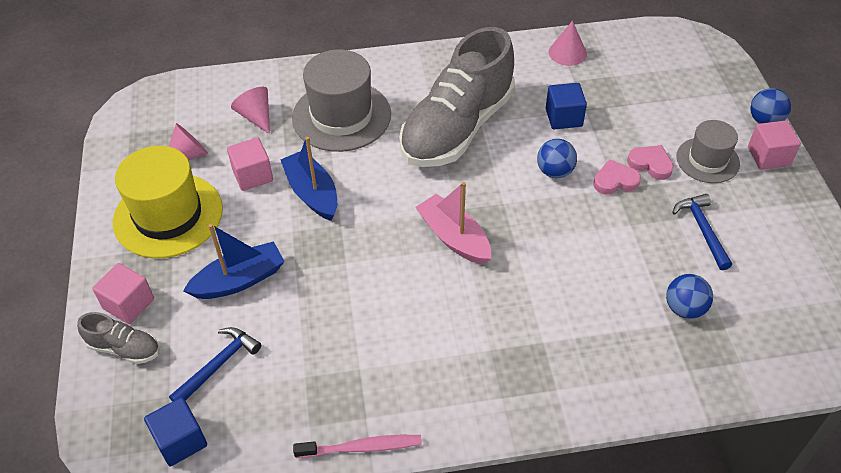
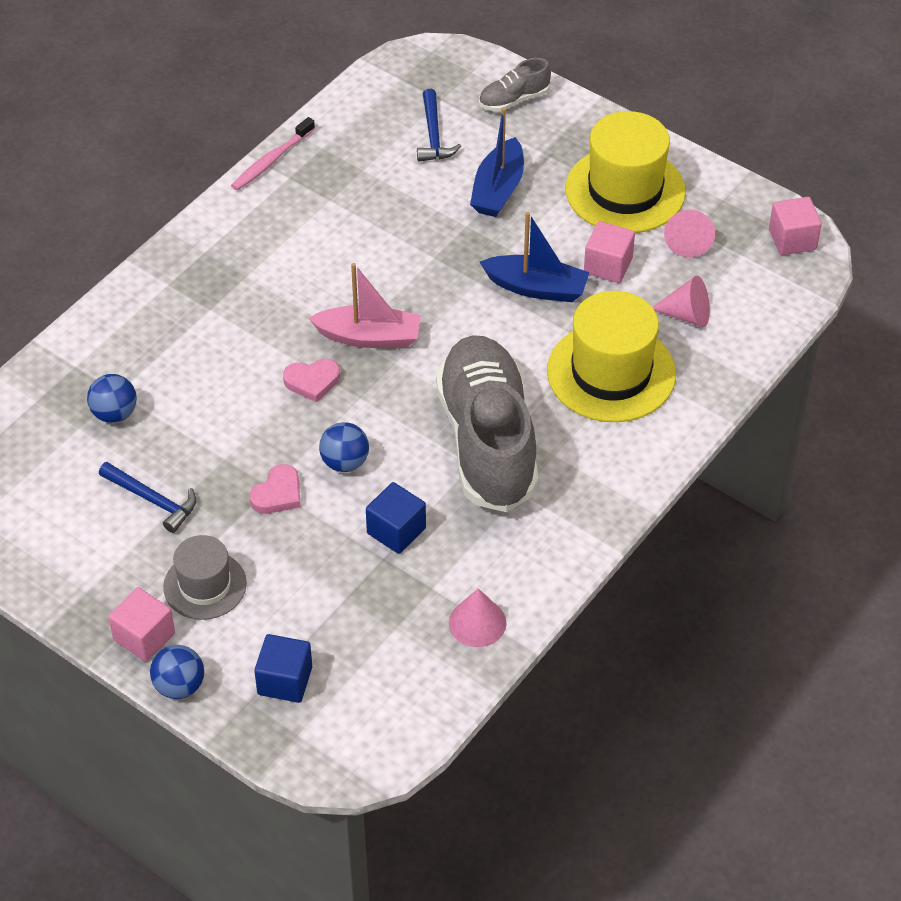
camera: 135 degrees right, 0 degrees up
pink cube [92,263,154,324] -> pink cube moved to [769,197,822,255]
blue cube [144,397,207,466] -> blue cube moved to [254,634,312,703]
grey hat [292,50,391,152] -> yellow hat [547,291,676,422]
pink heart [627,145,674,180] -> pink heart moved to [283,359,340,402]

